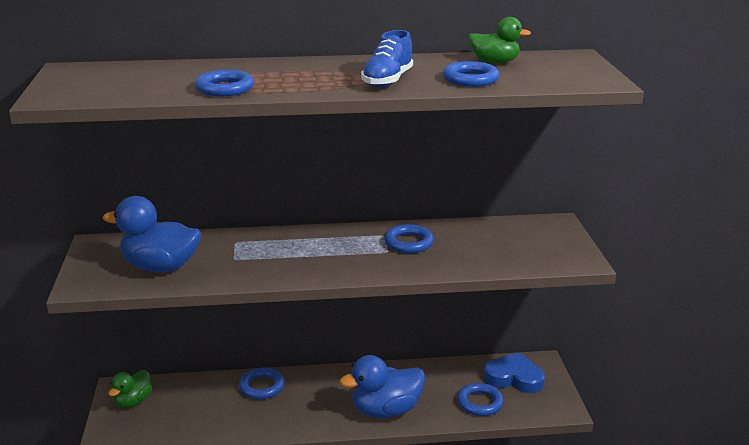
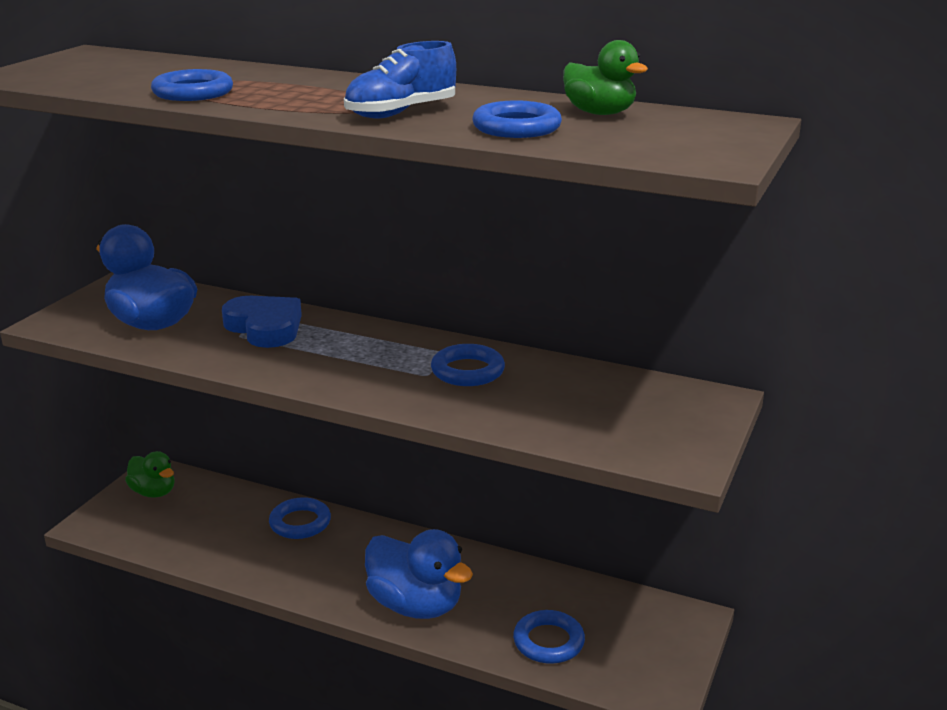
camera: 30 degrees right, 0 degrees up
green duck [108,370,152,408] -> green duck turned 105 degrees counterclockwise [125,451,175,498]
blue duck [340,355,425,418] -> blue duck turned 150 degrees counterclockwise [365,529,473,619]
blue heart [484,352,545,393] -> blue heart moved to [222,296,302,348]

